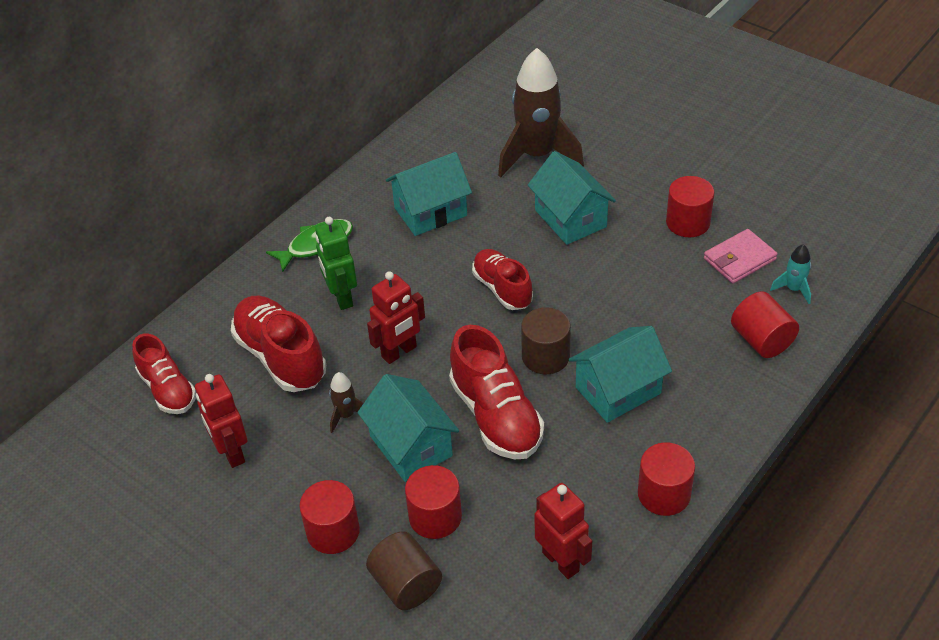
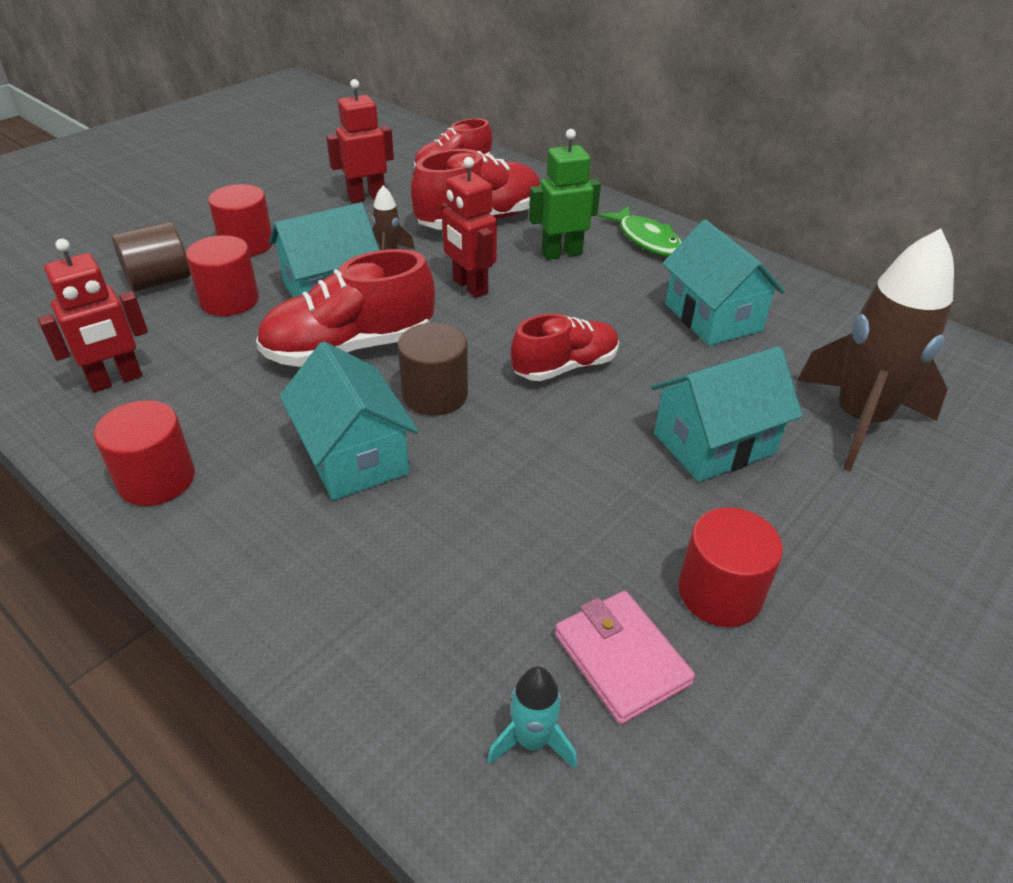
camera: 90 degrees right, 5 degrees down
red cylinder [731,291,799,358] -> none

